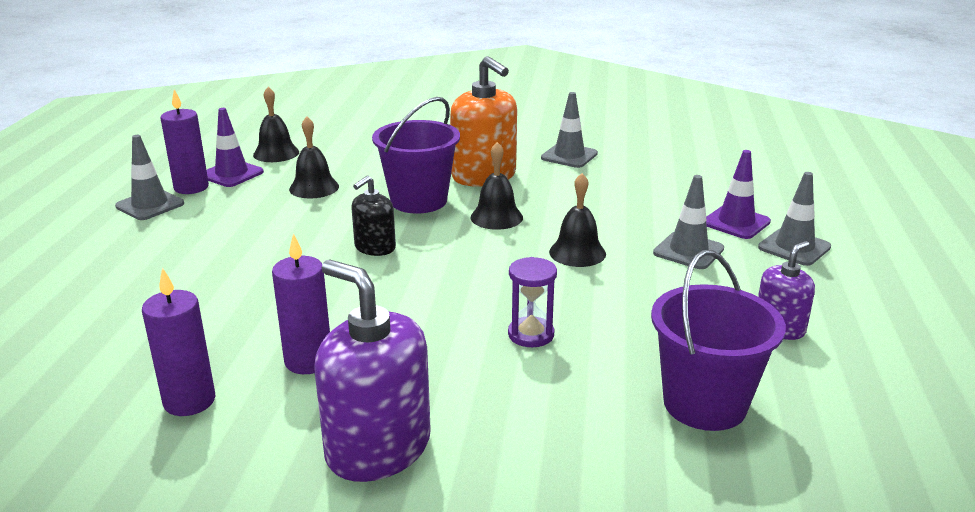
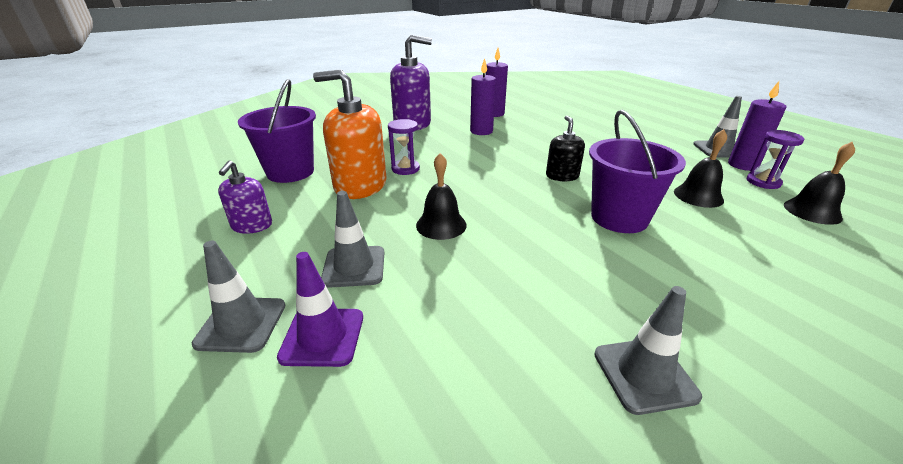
camera: 140 degrees right, 5 degrees up
purple traffic cone [207,108,264,187] -> purple hourglass [747,130,804,189]
orange soap dispenser [450,56,517,187] -> orange soap dispenser moved to [313,69,387,199]
black bell [471,142,523,230] -> none

